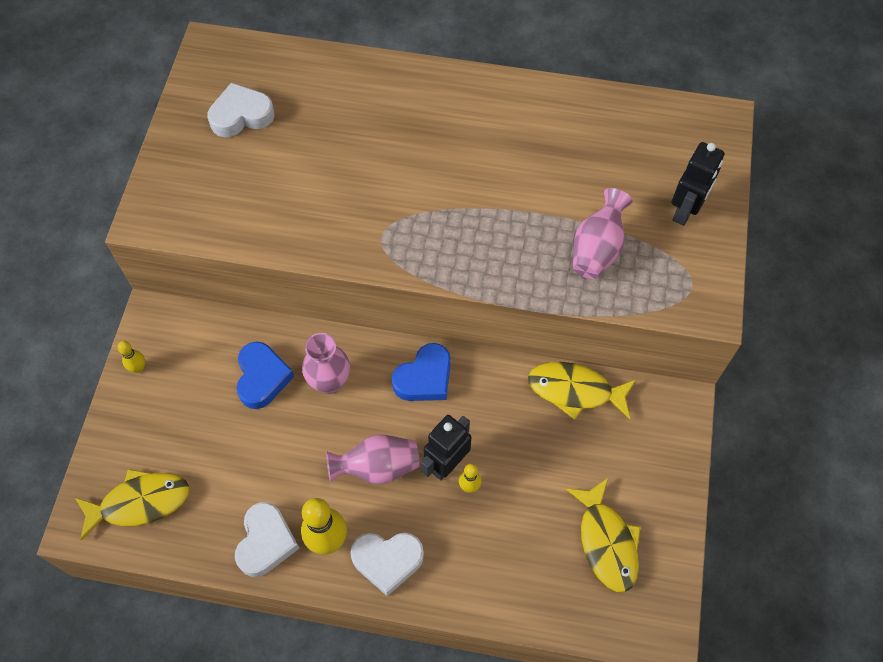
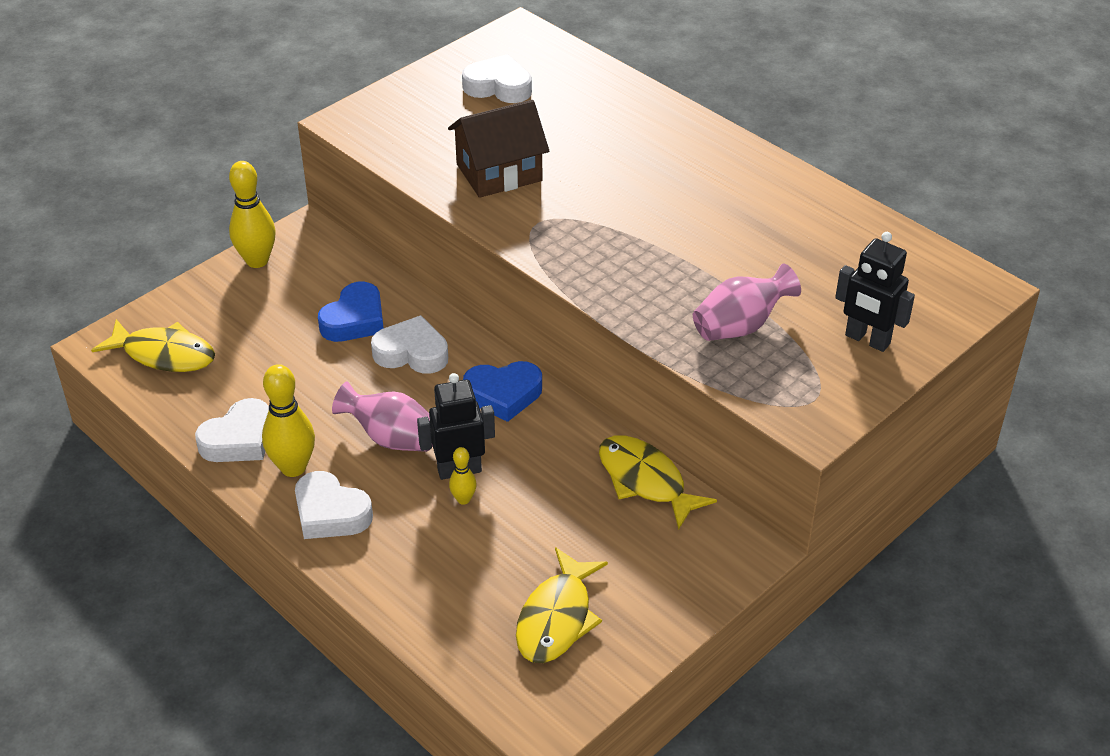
camera: 35 degrees right, 20 degrees down
yellow bowling pin [117,341,145,373] -> yellow bowling pin [229,161,276,268], size x1.92
pink vase [302,333,350,394] -> white heart [371,315,448,374]
black robot [671,142,724,226] -> black robot turned 60 degrees clockwise [835,232,915,352]
none -> brown house [448,100,549,198]

